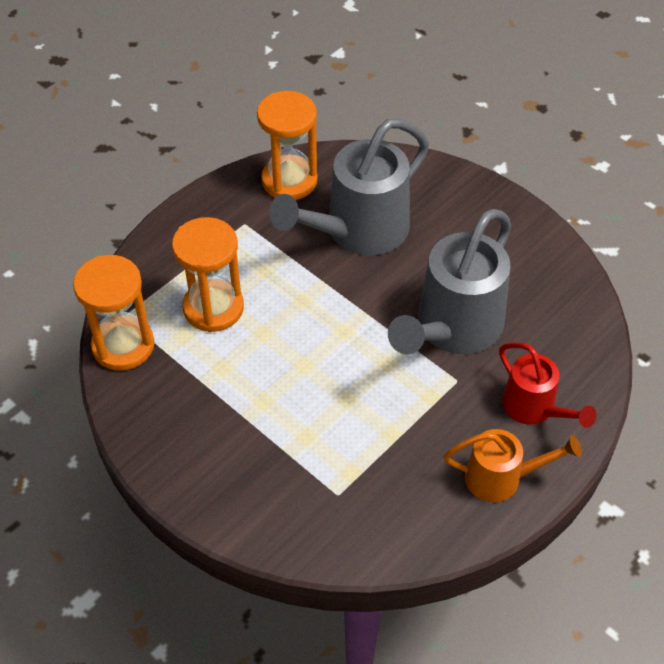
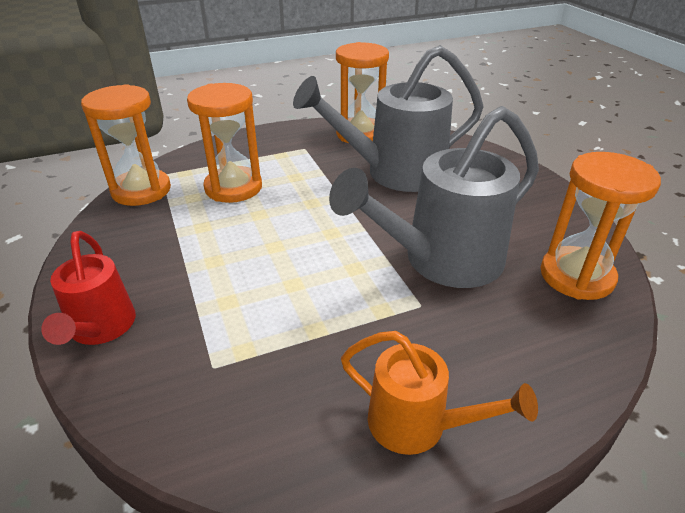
camera: 25 degrees right, 15 degrees down
red watering can [499,342,596,428] -> red watering can moved to [41,231,136,345]
none -> orange hourglass [540,152,661,300]

